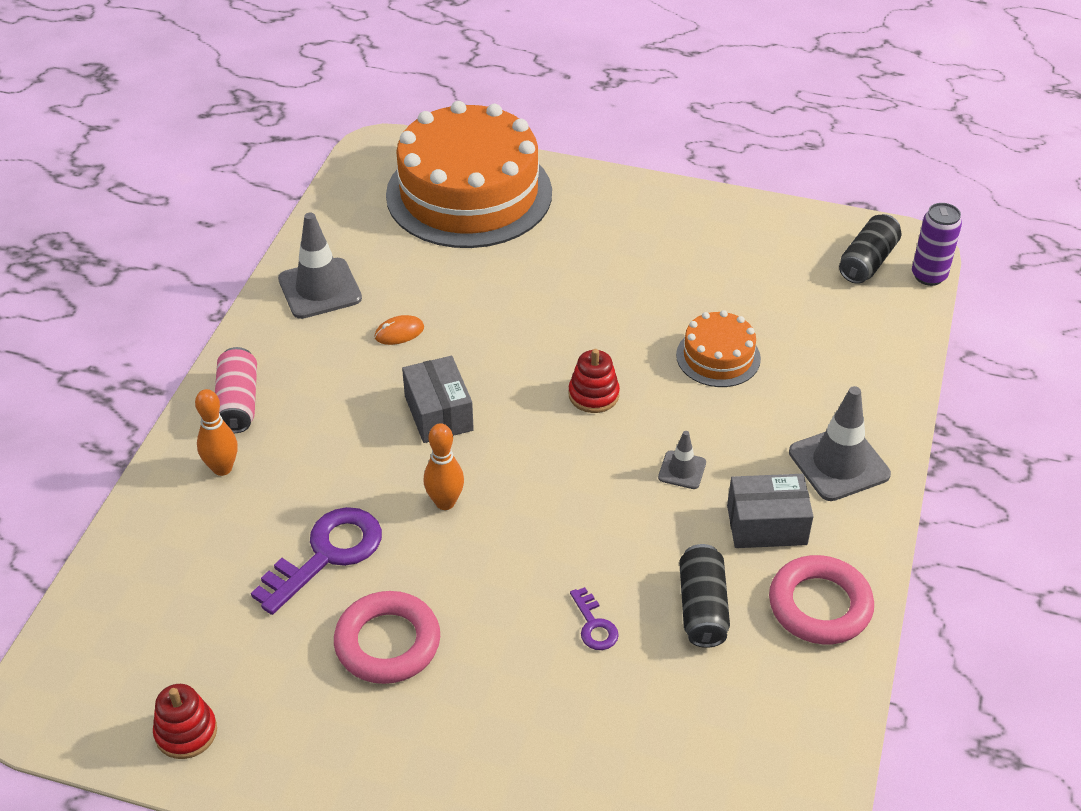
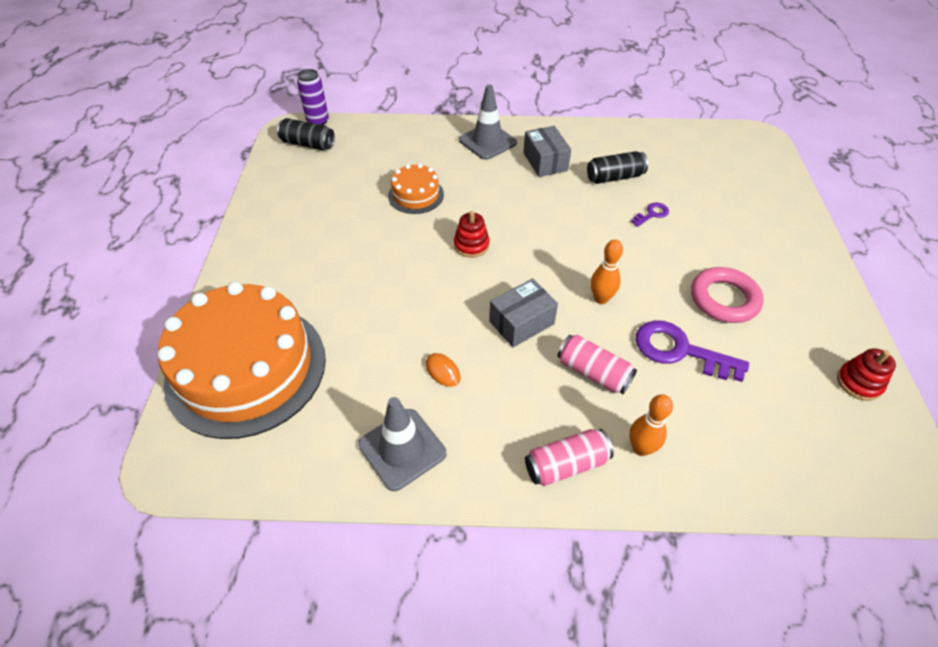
camera: 105 degrees left, 5 degrees up
grey traffic cone [658,431,706,489] -> none
pink ring [769,555,874,644] -> none
none -> pink can [557,335,637,394]

